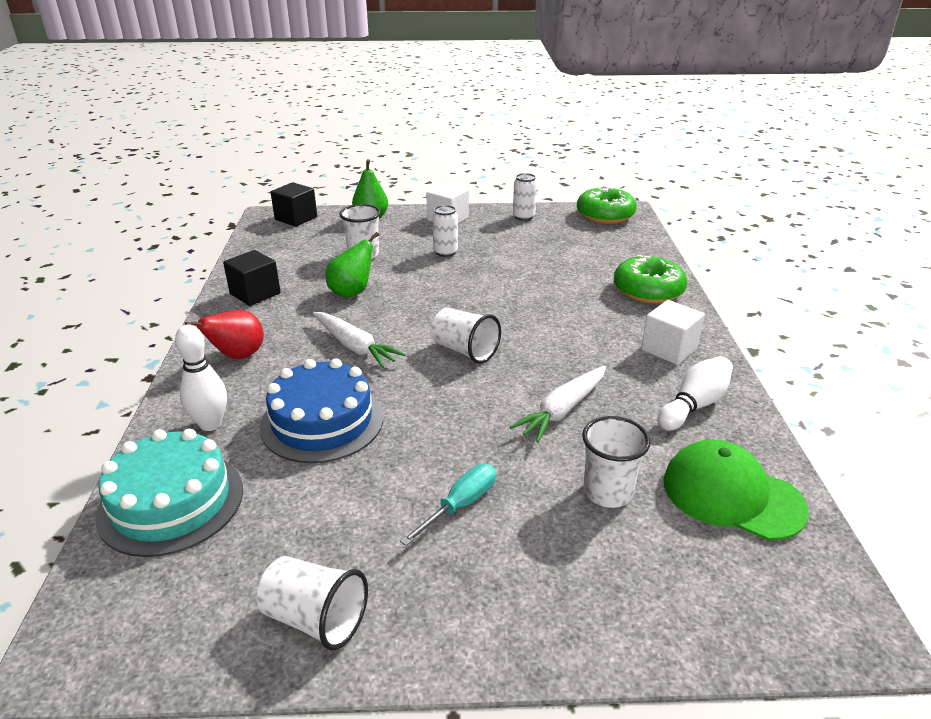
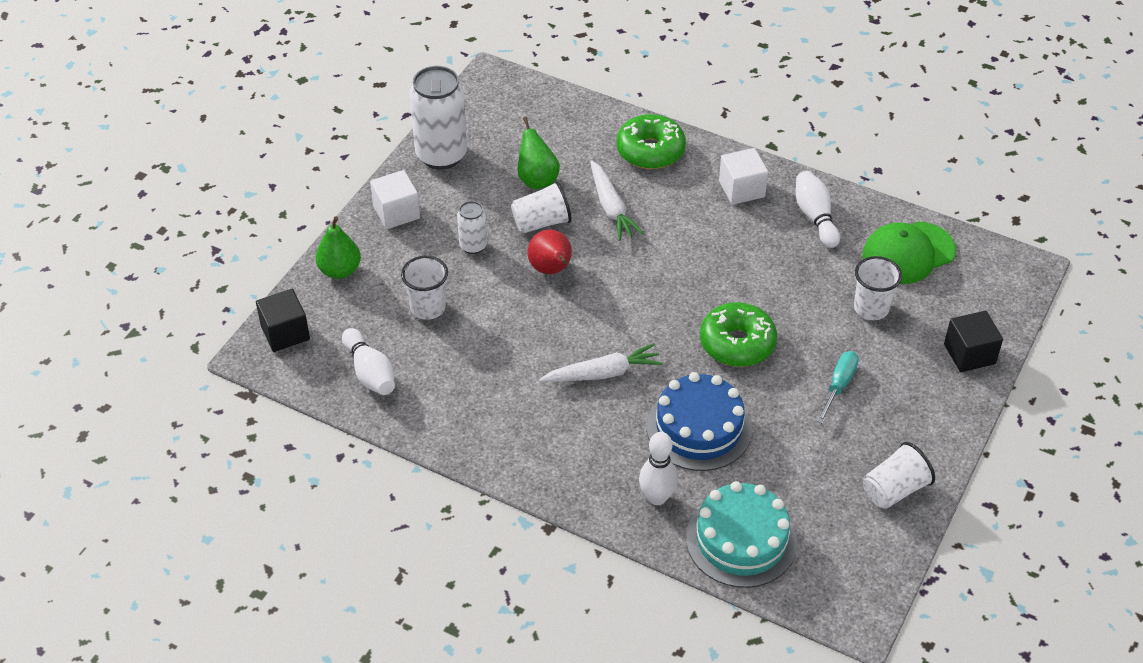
camera: 60 degrees left, 15 degrees up
red pear [185,310,264,359] -> red pear moved to [527,229,572,274]
black cube [223,250,281,306] -> black cube moved to [944,311,1003,372]
green pear [326,232,379,298] -> green pear moved to [517,117,560,189]
turquoise screwdriver [400,464,496,546] -> turquoise screwdriver turned 45 degrees clockwise [817,351,859,424]
white cup [431,308,501,364] -> white cup moved to [511,181,572,233]
white carrot [510,366,606,442] -> white carrot moved to [590,160,644,241]
white can [513,173,537,221] -> white can [409,66,467,170], size x1.97
green donut [577,186,637,224] -> green donut moved to [700,302,777,367]
none -> white bowling pin [342,328,395,395]

